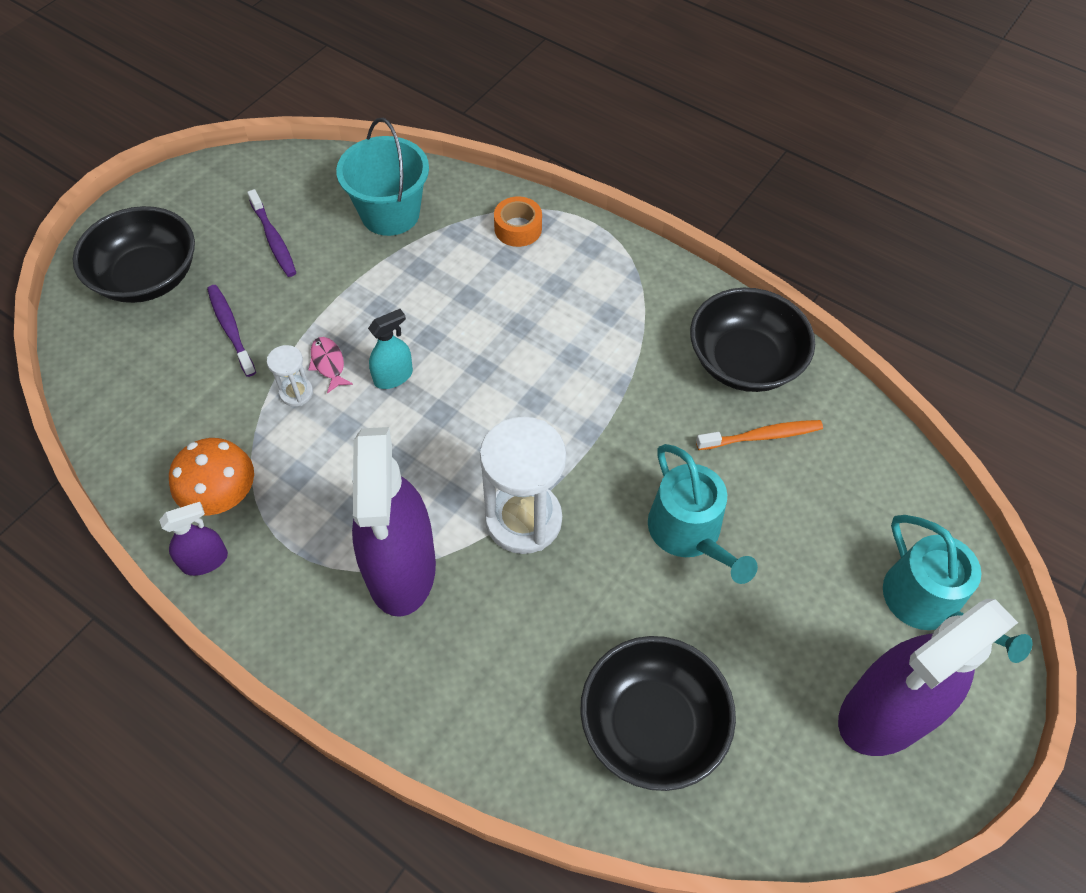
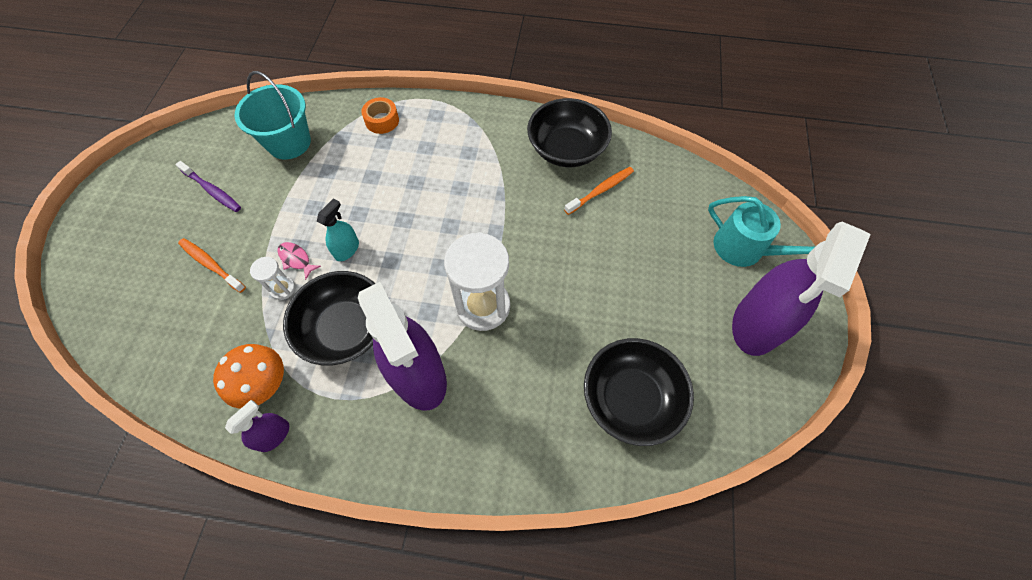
camera: 25 degrees left, 5 degrees up
black bowl [73,206,195,303] -> black bowl moved to [283,271,375,366]
purple toothbrush [207,285,256,377] -> orange toothbrush [178,238,246,293]
turquoise watering can [648,444,758,584] -> none

